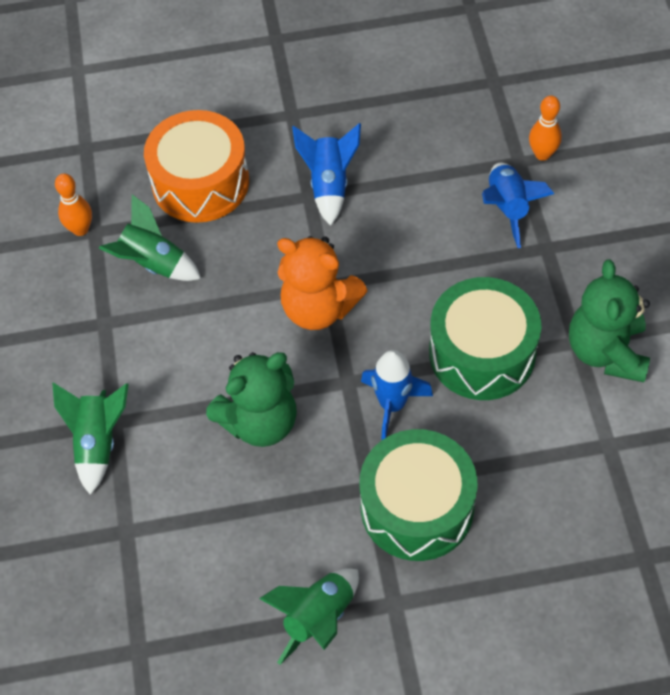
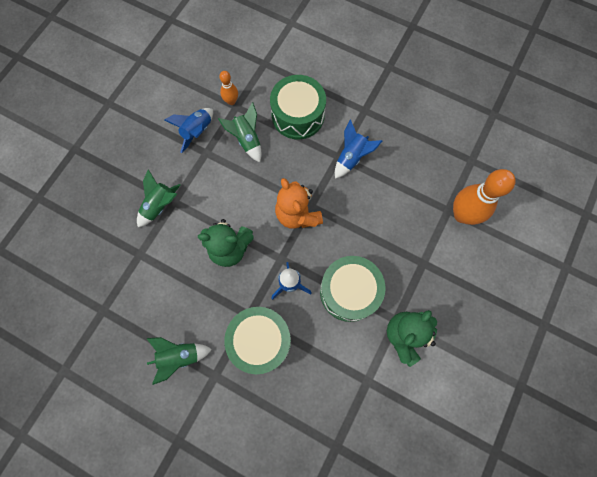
camera: 35 degrees right, 15 degrees up
orange drum [144,110,249,223] -> green drum [270,75,326,139]
blue rocket [482,162,554,248] -> blue rocket moved to [164,108,213,153]
orange bowling pin [529,95,562,161] -> orange bowling pin [453,169,516,225], size x1.97

